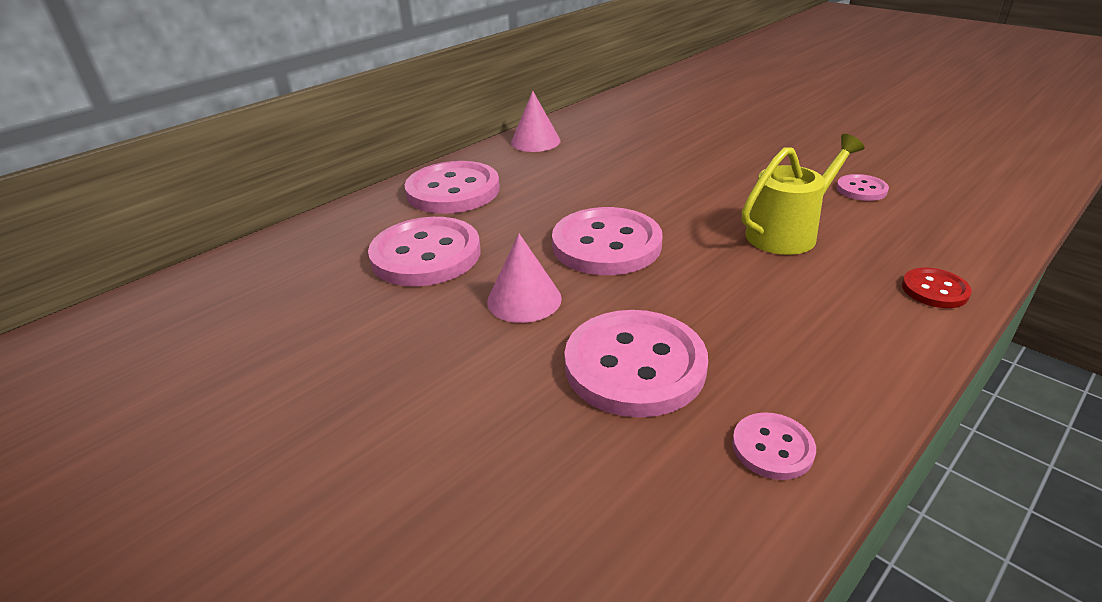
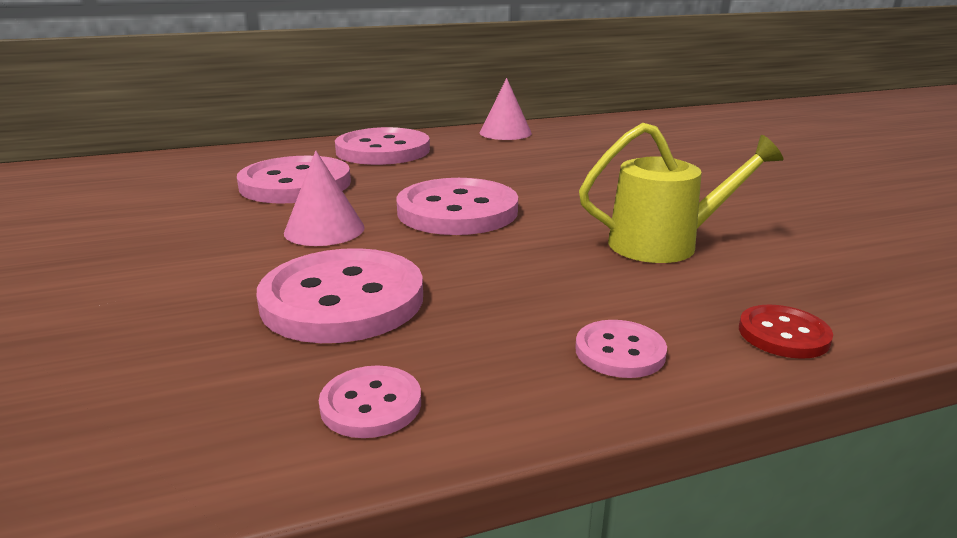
camera: 25 degrees right, 10 degrees down
pink button [836,174,889,201] -> pink button moved to [575,320,667,378]

